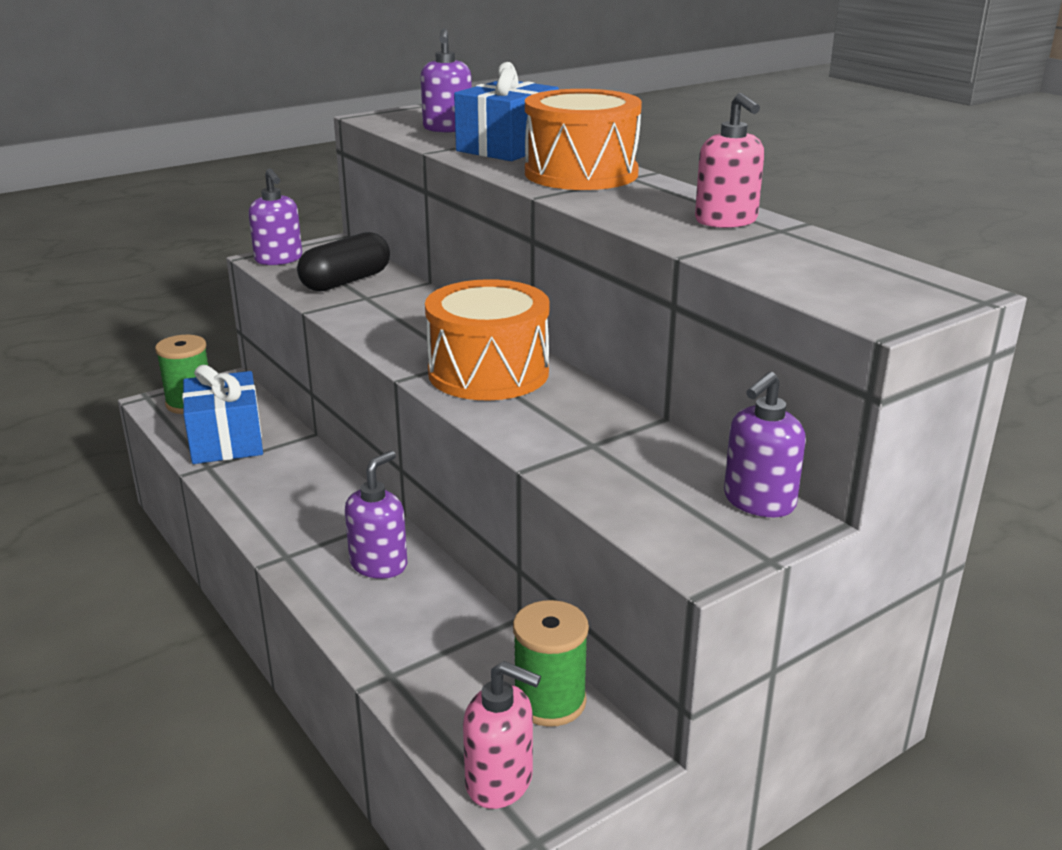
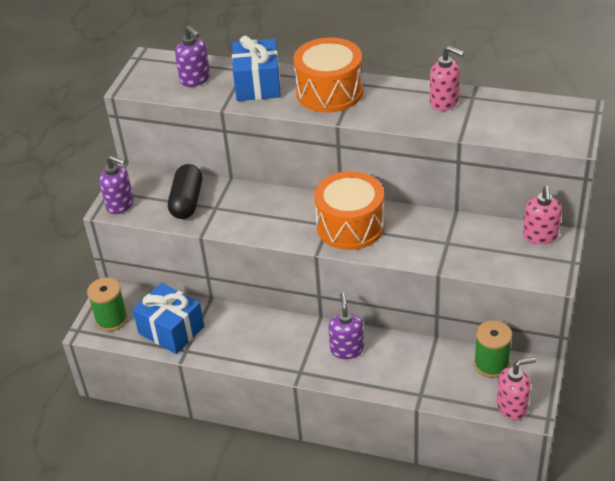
camera: 35 degrees left, 15 degrees up
purple soap dispenser [724,372,806,517] -> pink soap dispenser [523,186,562,244]

